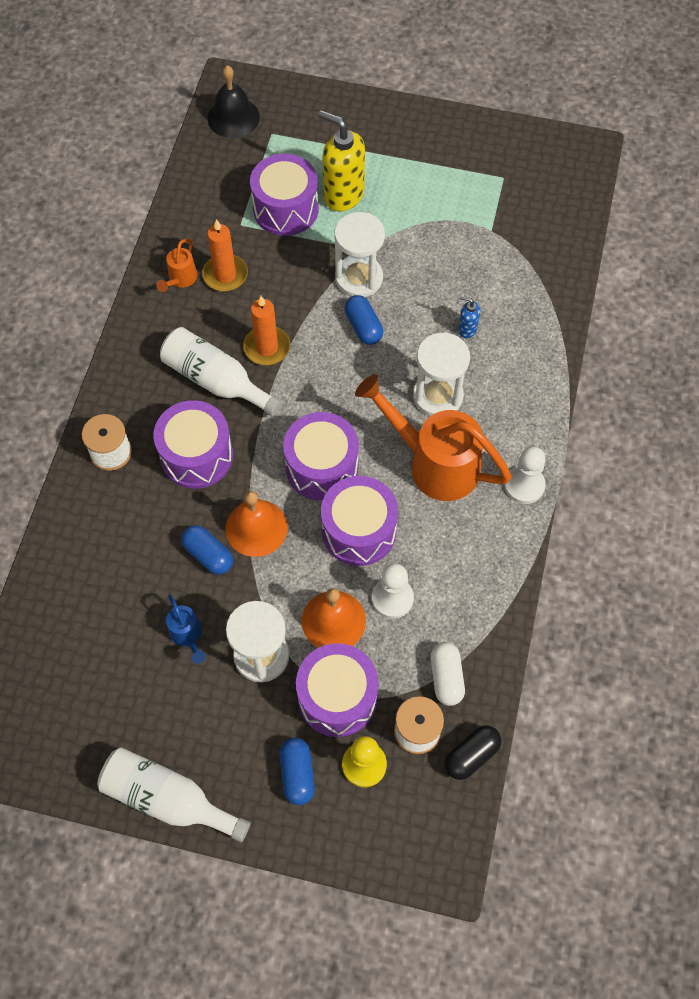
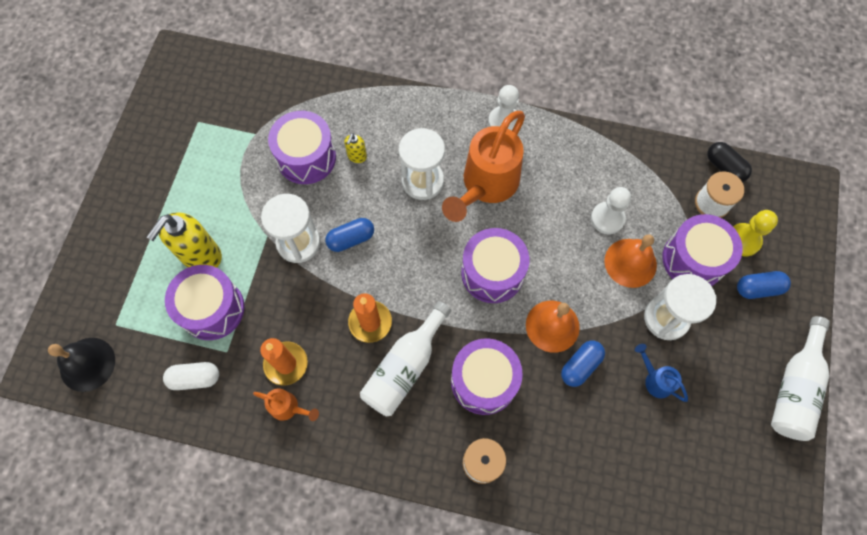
camera: 90 degrees left, 5 degrees up
blue watering can [166,595,206,664] -> blue watering can turned 105 degrees counterclockwise [635,344,688,402]
purple drum [321,476,398,566] -> purple drum moved to [268,111,336,184]
white capsule [430,642,465,706] -> white capsule moved to [163,362,219,390]
blue soap dispenser [458,296,480,338] -> yellow soap dispenser [344,133,367,163]

